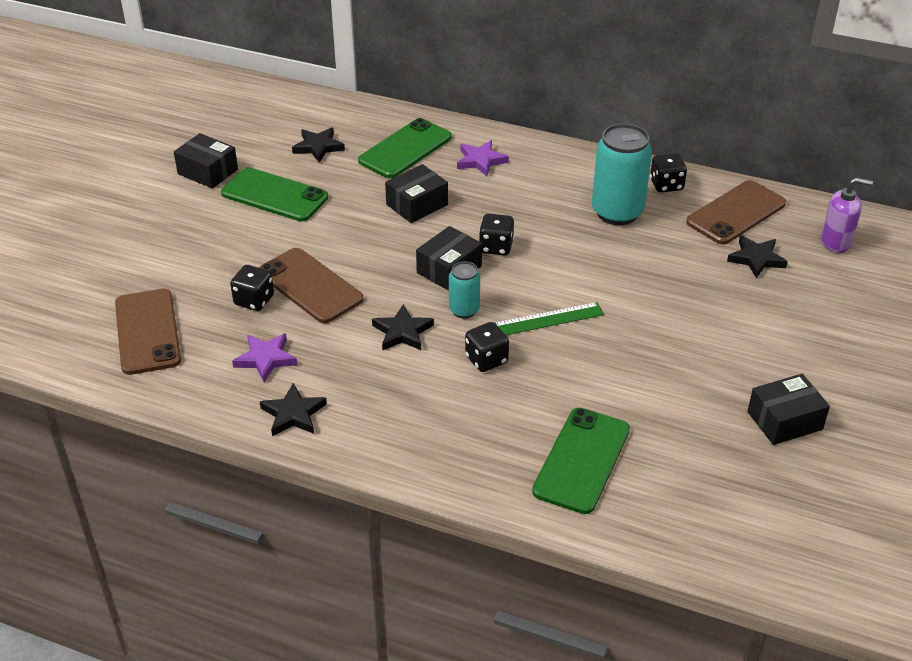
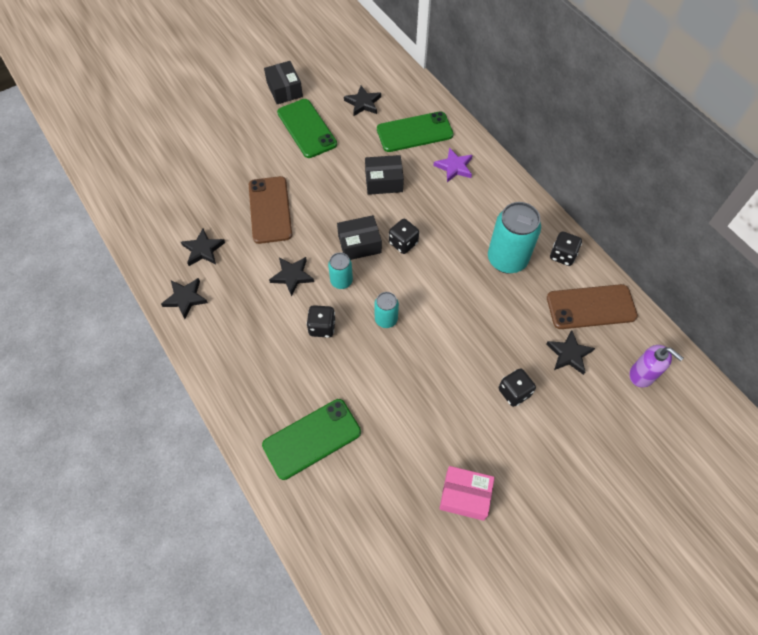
camera: 35 degrees right, 20 degrees up
brown phone [115,289,181,375] -> none
black dice [230,265,274,311] -> black dice moved to [499,368,536,407]
purple star [232,333,297,382] -> black star [181,228,225,266]
green ruler [495,302,604,335] -> turquoise can [374,292,399,328]
black box [747,374,830,445] -> pink box [439,466,494,521]

